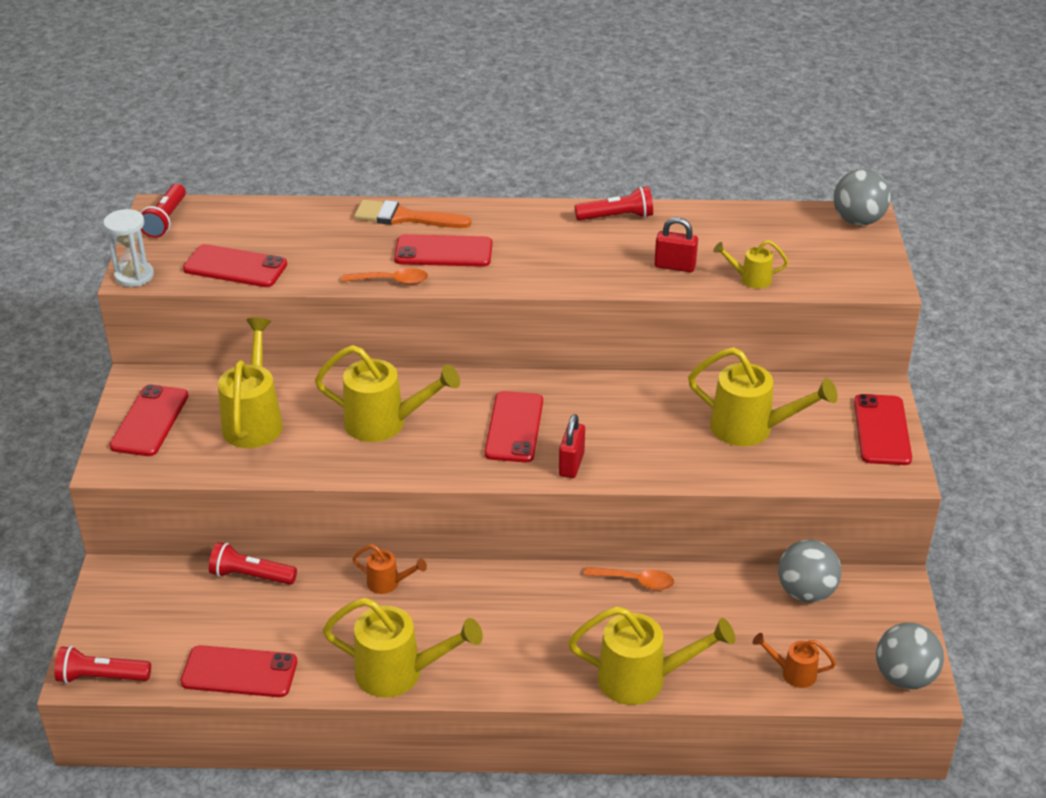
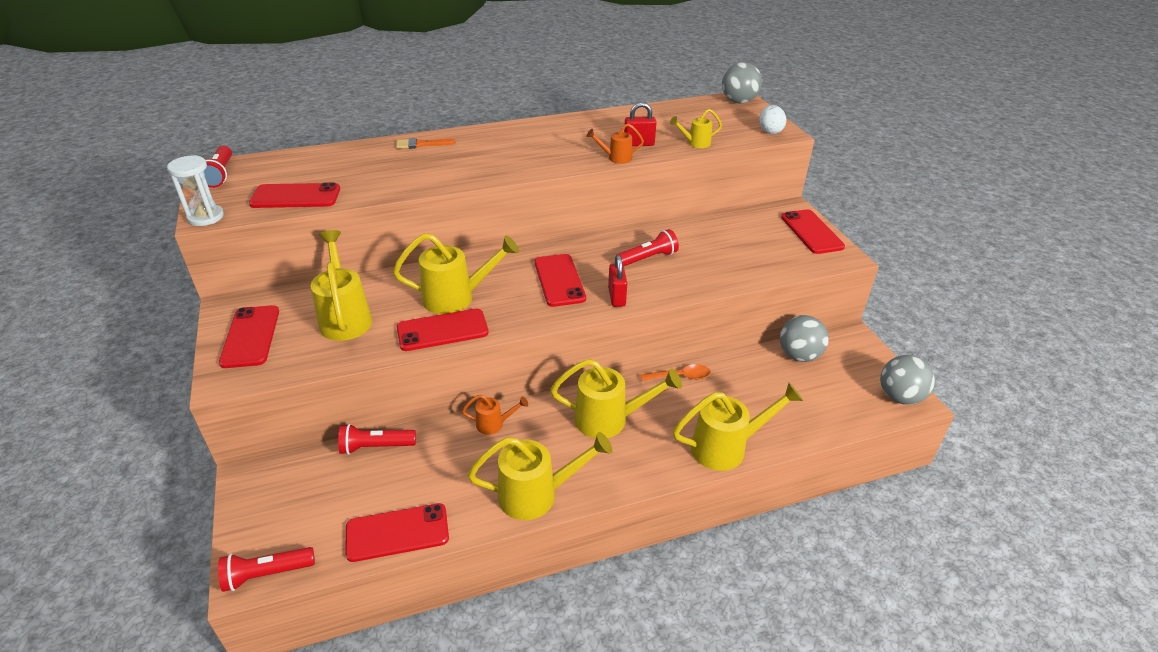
camera: 20 degrees left, 0 degrees up
orange spoon [342,268,428,285] -> none
orange brush [354,200,471,228] -> orange brush [396,138,455,149], size x0.63
red phone [394,234,492,267] -> red phone moved to [397,308,489,351]
red flashlight [575,186,653,220] -> red flashlight moved to [615,229,679,266]
yellow watering can [688,347,838,446] -> yellow watering can moved to [551,359,682,438]
orange watering can [753,633,836,688] -> orange watering can moved to [586,123,644,164]
none -> white egg [759,105,786,134]

